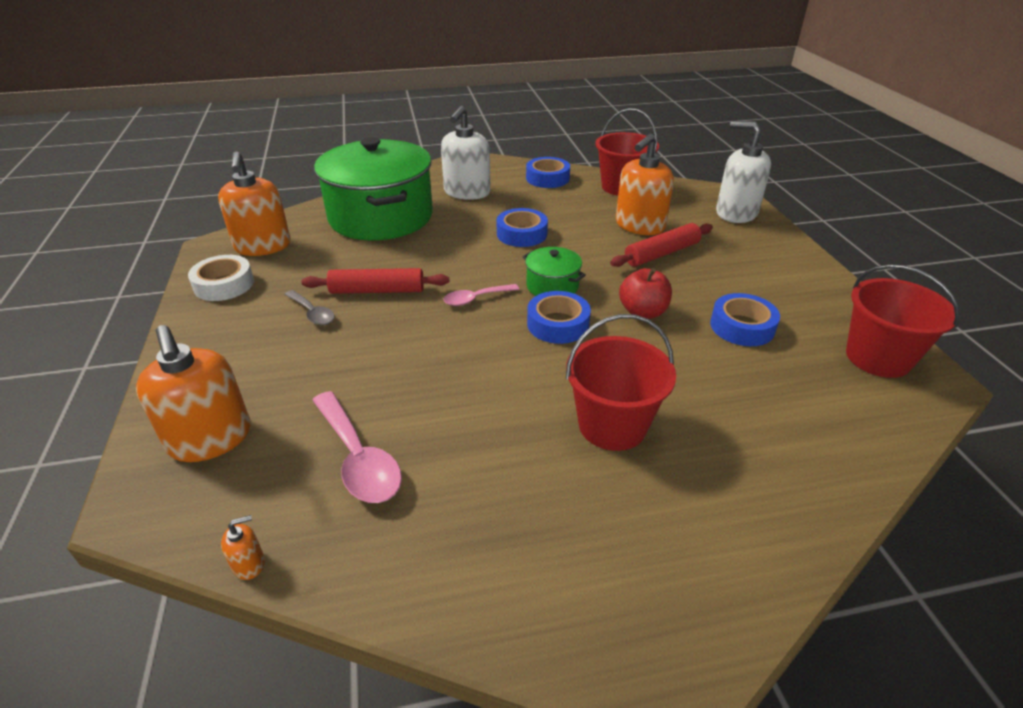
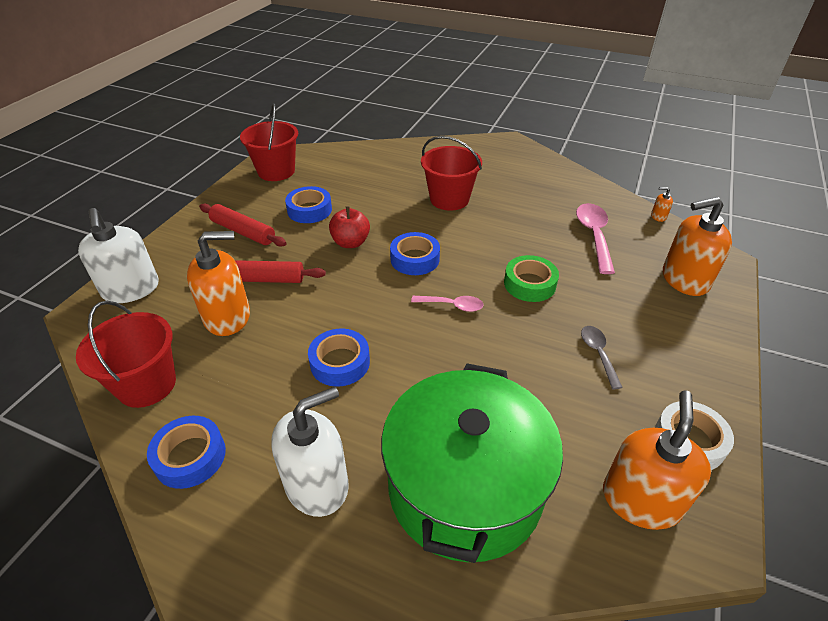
camera: 145 degrees left, 5 degrees up
orange soap dispenser [136,325,251,462] -> orange soap dispenser turned 105 degrees counterclockwise [663,197,732,296]
red rolling pin [301,268,449,294] -> red rolling pin moved to [199,203,287,247]
green pot [523,247,586,296] -> none
none -> green tape [504,255,559,302]

